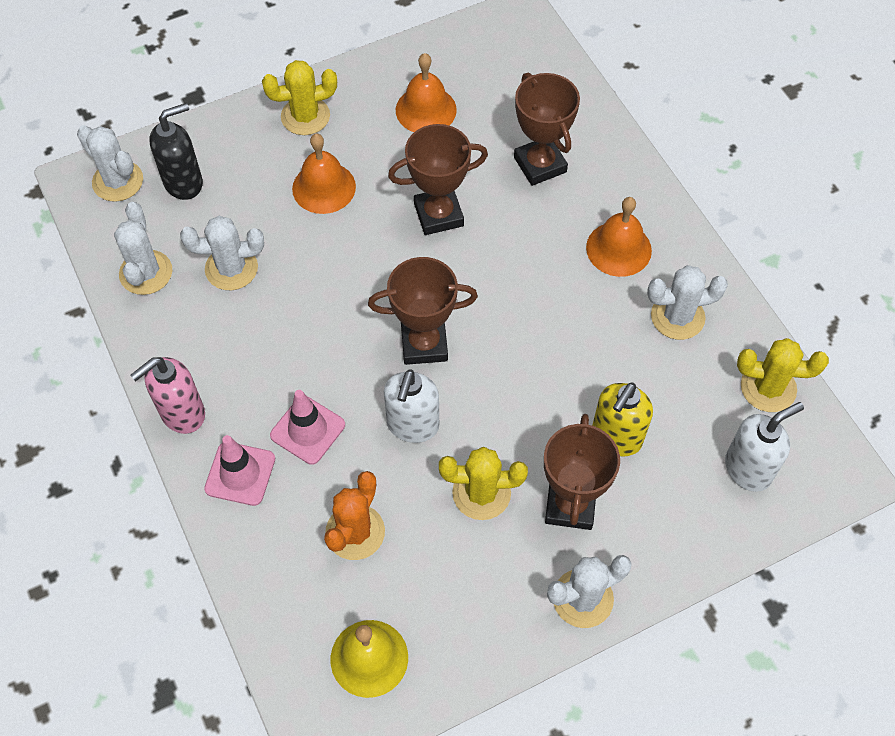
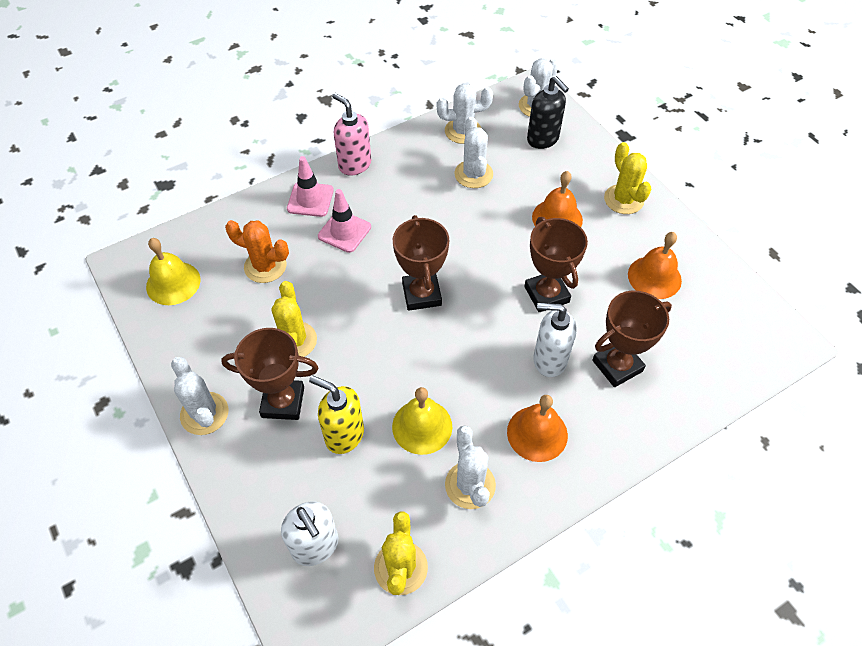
camera: 85 degrees right, 5 degrees down
white soap dispenser [384,369,439,443] -> white soap dispenser moved to [533,303,576,377]
none -> yellow bell [392,387,452,455]

